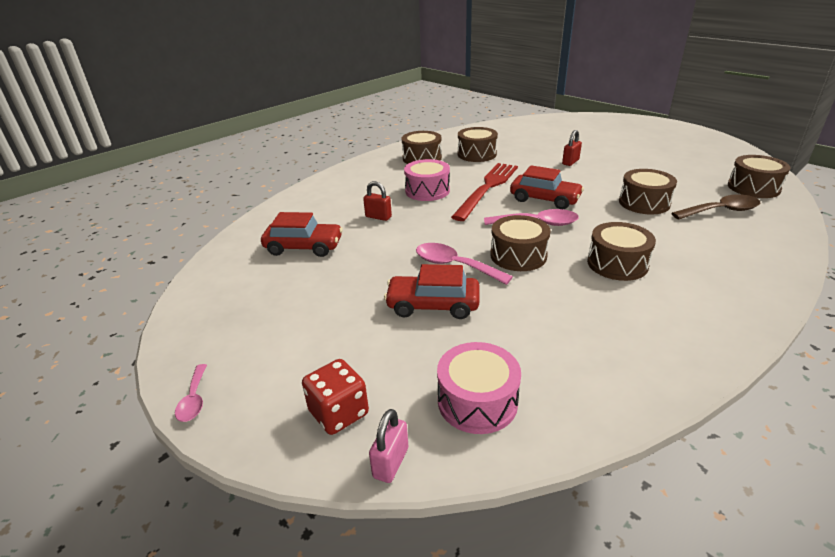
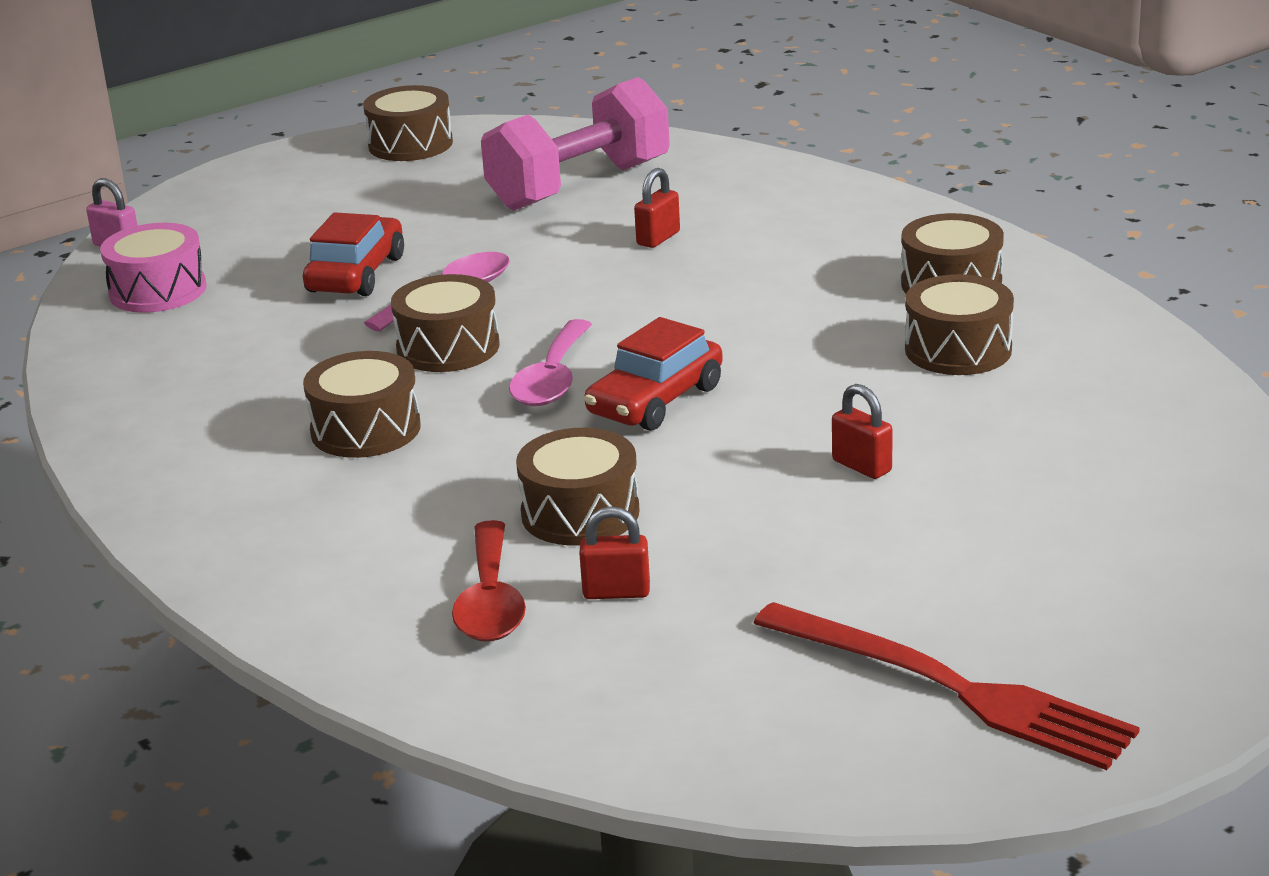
camera: 100 degrees right, 5 degrees down
pink spoon [175,364,207,422] -> none
red car [261,212,343,257] -> pink dumbbell [481,77,670,211]
red dice [302,359,369,435] -> none
pink drum [404,159,450,201] -> none
red fork [451,163,518,221] -> red fork moved to [754,602,1140,770]
brown spoon [671,194,760,220] -> red spoon [452,520,526,642]
brown drum [728,155,791,198] -> brown drum moved to [363,85,453,161]
none -> red padlock [579,506,650,599]

